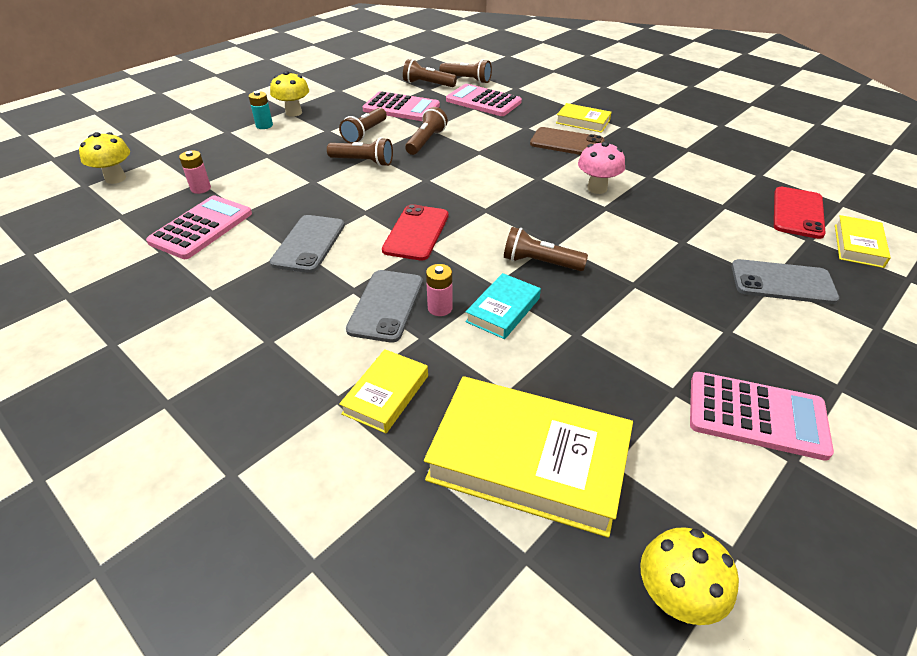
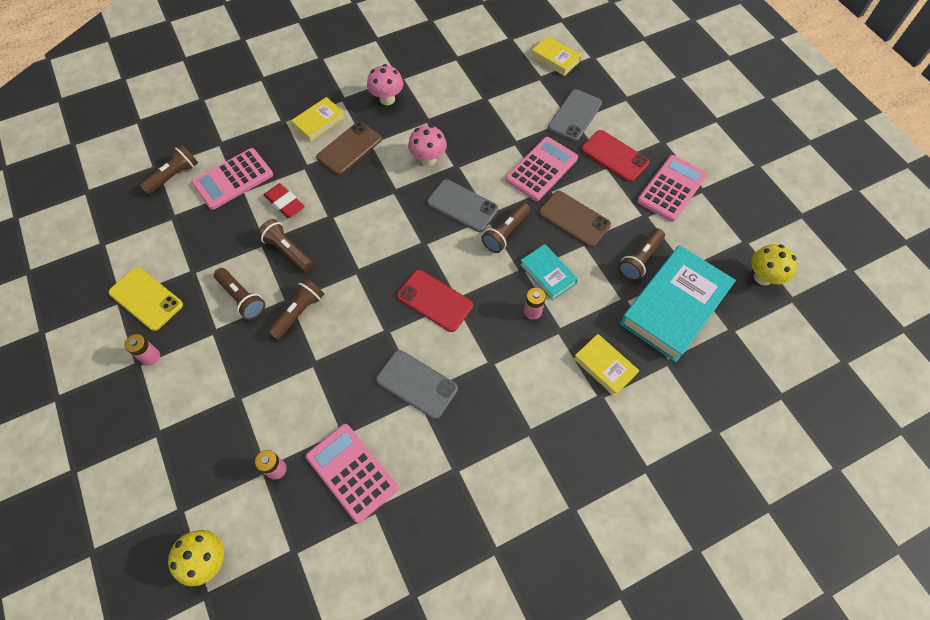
camera: 70 degrees left, 20 degrees up
turquoise battery [249,91,273,129] -> none
yellow mushroom [270,71,309,117] -> pink battery [124,334,160,366]
grey phone [346,270,423,343] -> grey phone moved to [427,179,499,232]
pink calculator [362,91,440,121] -> pink calculator moved to [506,137,578,201]
brown flashlight [403,59,457,87] -> brown flashlight moved to [618,228,665,281]
yellow book [424,376,633,538] -> turquoise book [620,245,736,362]
red phone [774,187,826,239] -> red phone moved to [581,130,650,182]
none -> yellow phone [109,267,183,331]
none -> red eraser [264,183,305,218]
none -> pink mushroom [367,64,403,105]
none -> brown phone [539,191,611,247]

